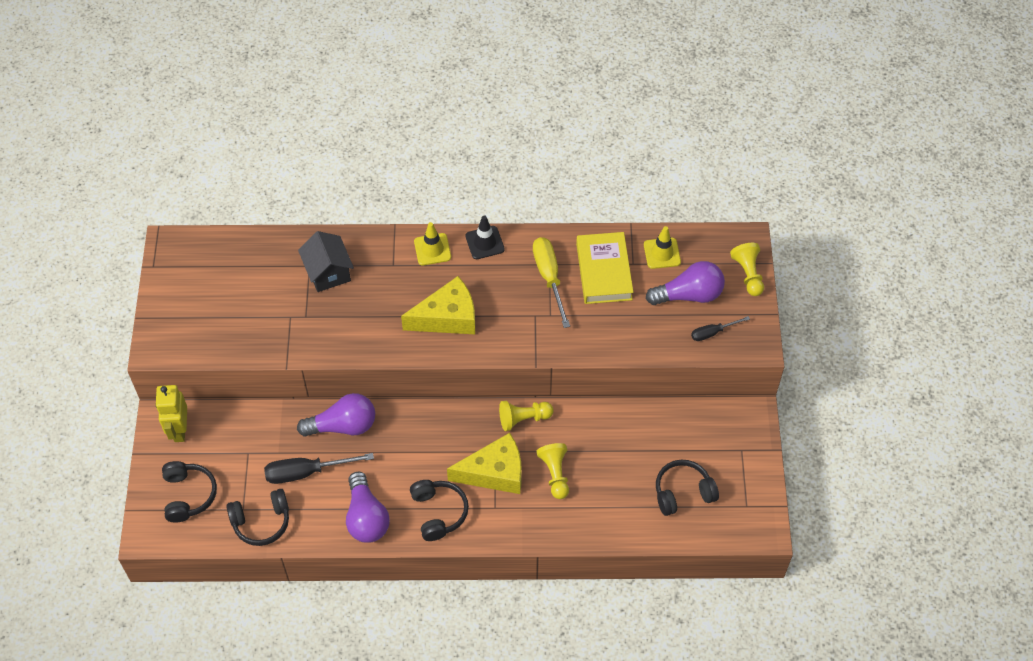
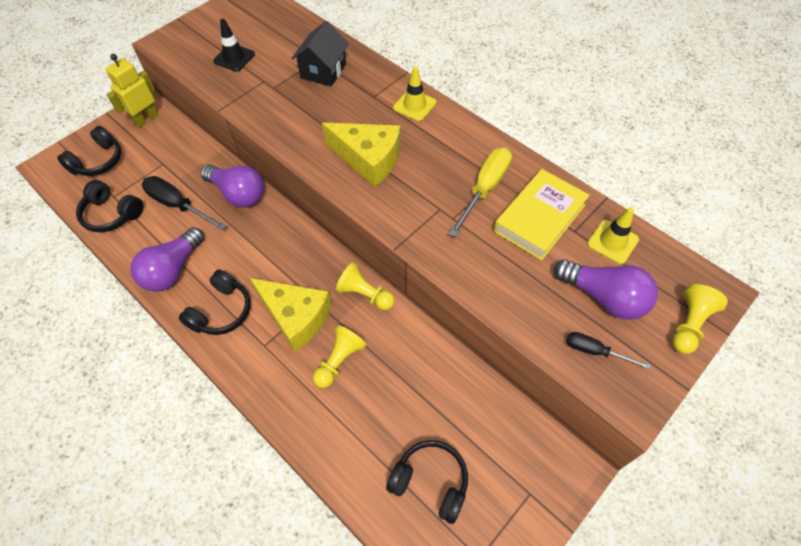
camera: 45 degrees right, 0 degrees up
black traffic cone [465,215,505,259] -> black traffic cone moved to [213,19,255,71]

